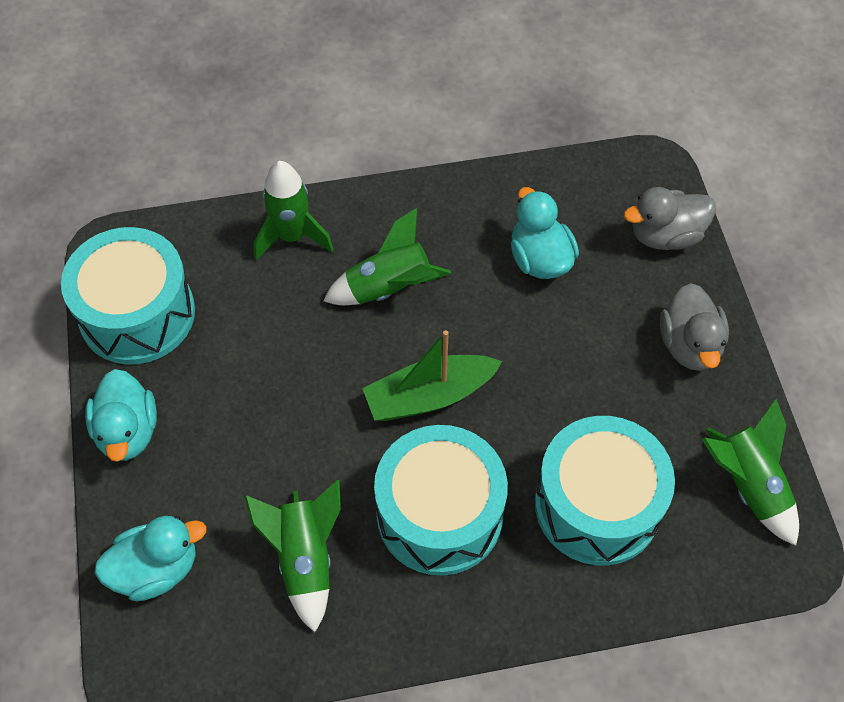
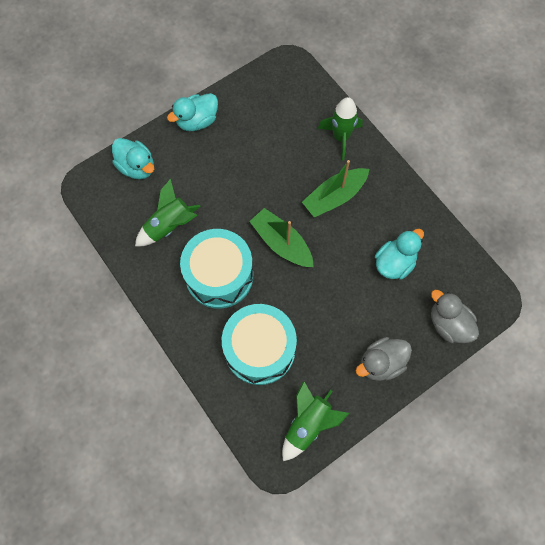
camera: 65 degrees right, 10 degrees up
turquoise drum [61,227,195,364] -> none
green rocket [323,208,451,305] -> green boat [302,160,369,217]

